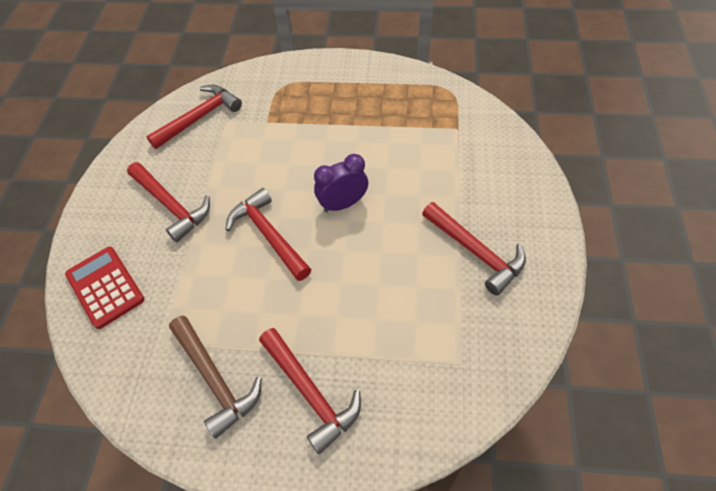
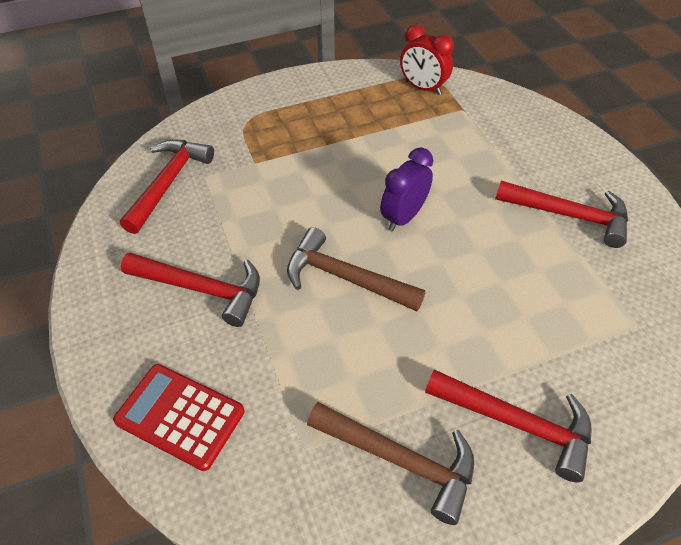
camera: 30 degrees left, 5 degrees down
red hammer [225,188,311,281] -> brown hammer [287,227,425,311]
none -> red clock [400,25,454,95]

